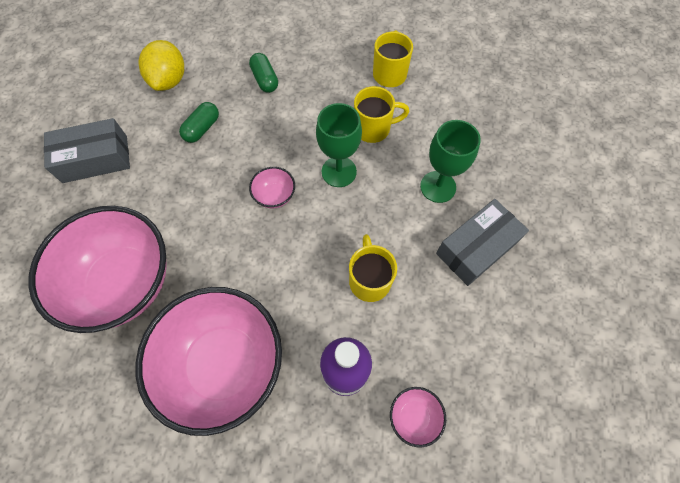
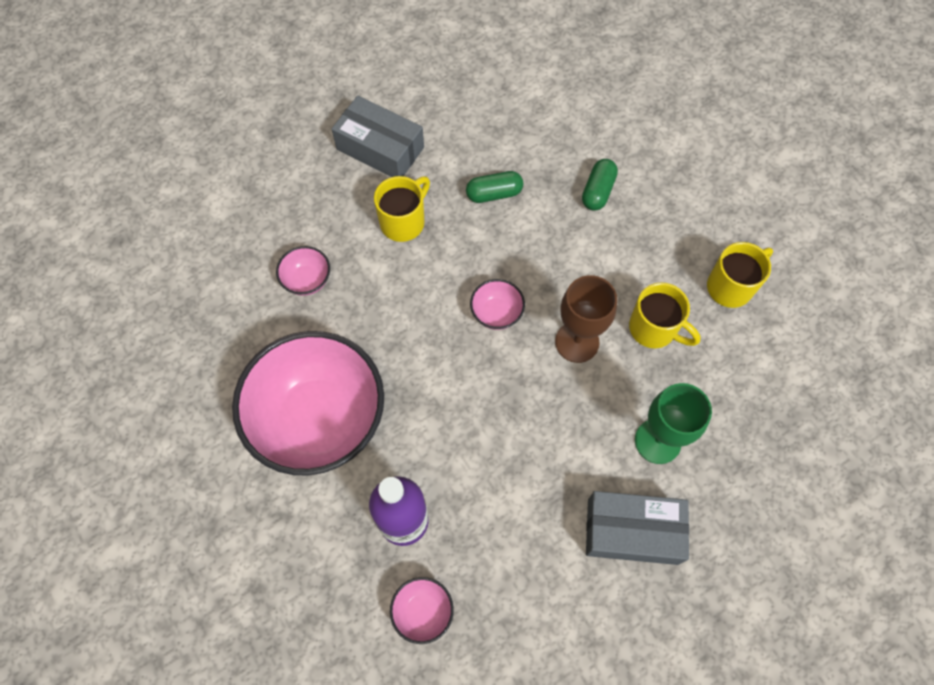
camera: 45 degrees right, 0 degrees up
pink bowl [28,206,167,333] -> pink bowl [276,246,330,296], size x0.40
yellow lemon [139,40,184,91] -> none
green goblet [316,103,362,187] -> brown goblet [555,275,617,363]
yellow mug [349,234,397,302] -> yellow mug moved to [374,176,430,242]

